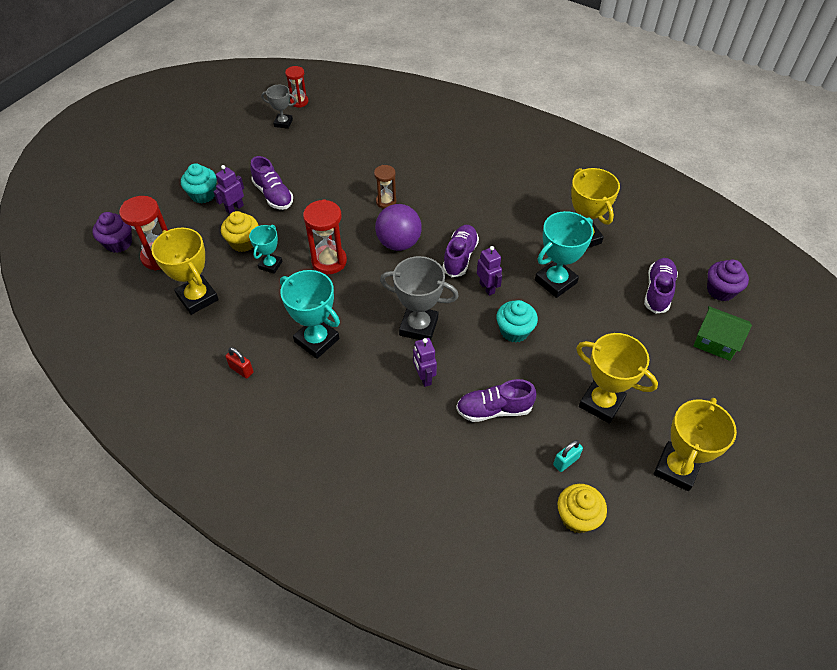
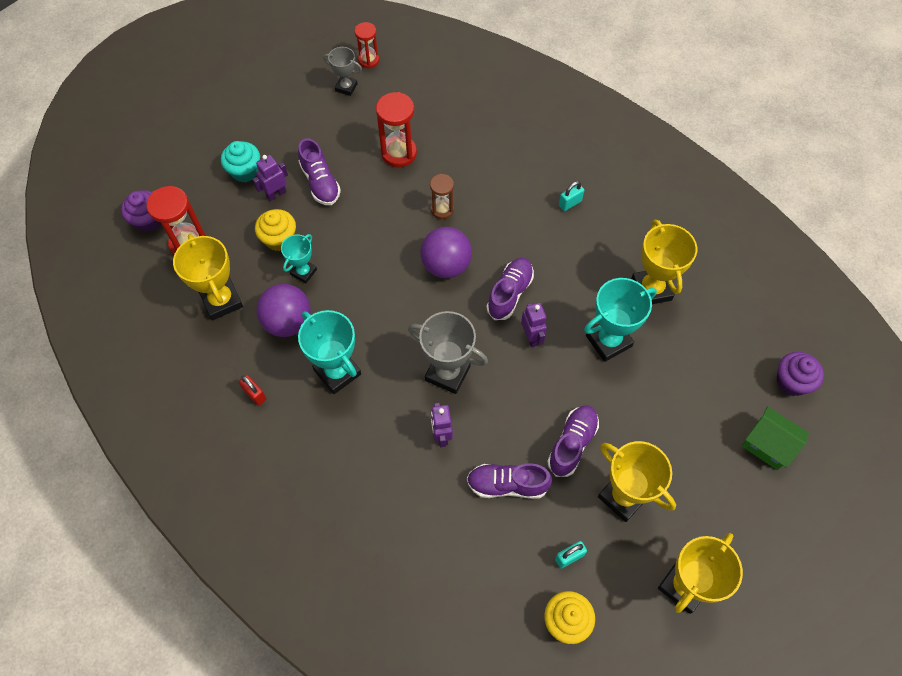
camera: 10 degrees right, 10 degrees up
red hourglass [303,199,347,274] -> red hourglass moved to [376,92,417,167]
turquoise cupcake [496,300,538,343] -> none
purple shoe [644,258,678,314] -> purple shoe moved to [547,405,599,477]
none -> purple ball [256,284,311,337]
none -> turquoise padlock [559,181,584,211]

